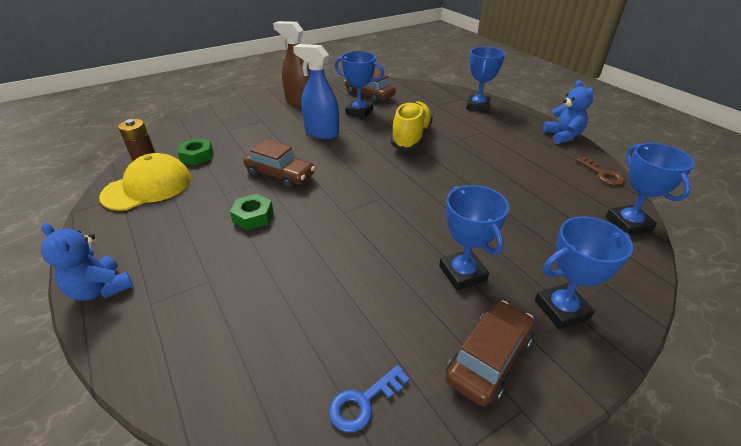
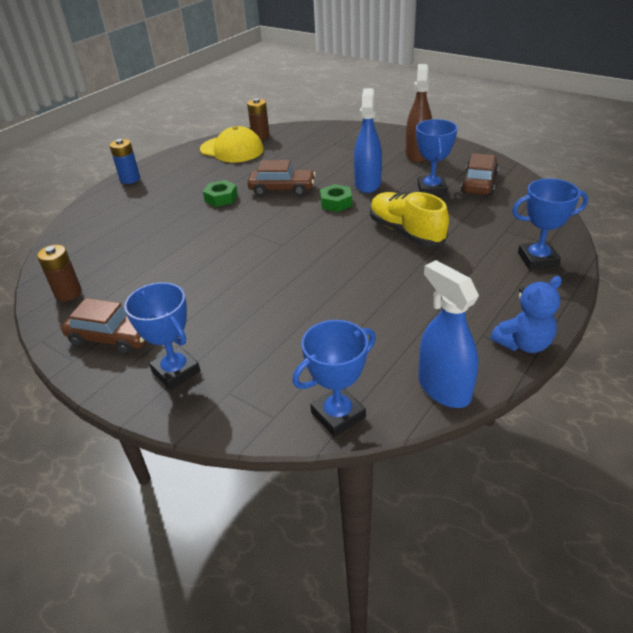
camera: 70 degrees right, 0 degrees up
blue teddy bear [41,223,133,301] -> blue battery [109,139,140,184]
green nut [177,138,213,166] -> green nut moved to [320,184,352,212]
brown car [243,140,315,189] -> brown car turned 90 degrees counterclockwise [247,160,316,196]
blue key [329,365,409,432] -> brown battery [37,245,82,301]
yellow shoe [391,101,433,151] -> yellow shoe turned 120 degrees counterclockwise [370,192,449,247]
blue trophy [439,185,509,290] -> none
brown key [576,157,625,185] -> blue spray bottle [418,260,479,408]

